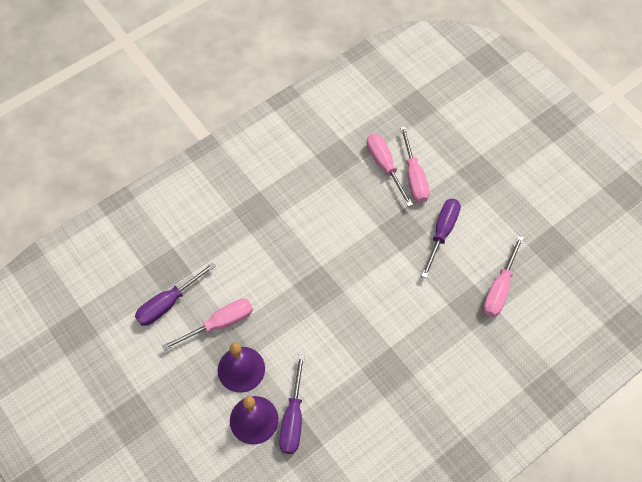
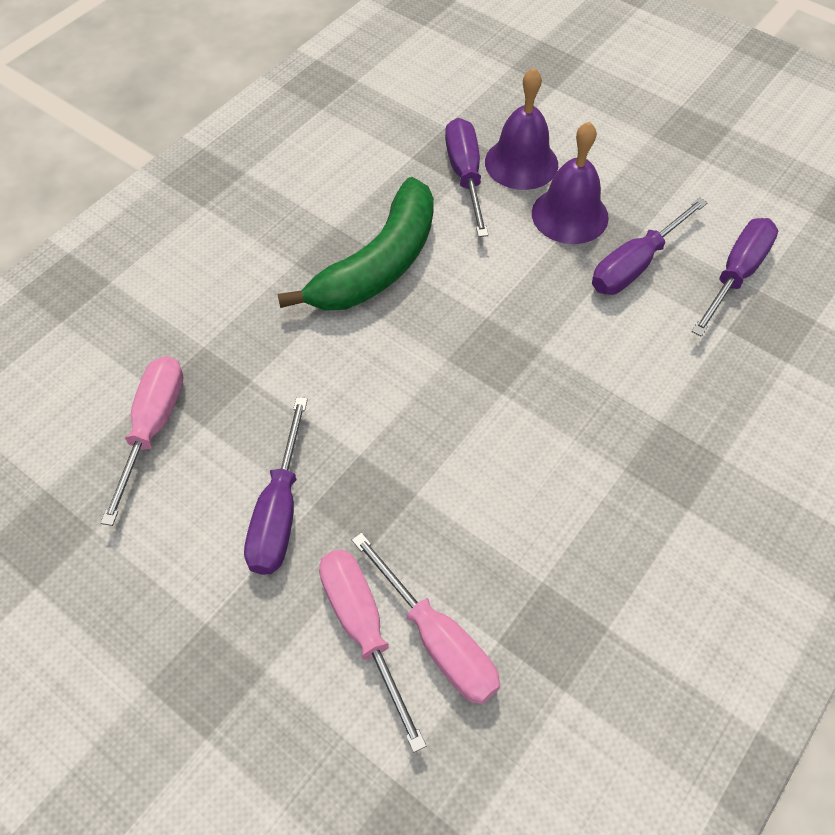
camera: 165 degrees right, 5 degrees down
pink screwdriver [162,299,253,351] -> purple screwdriver [592,197,708,295]
none -> green banana [277,177,434,311]

